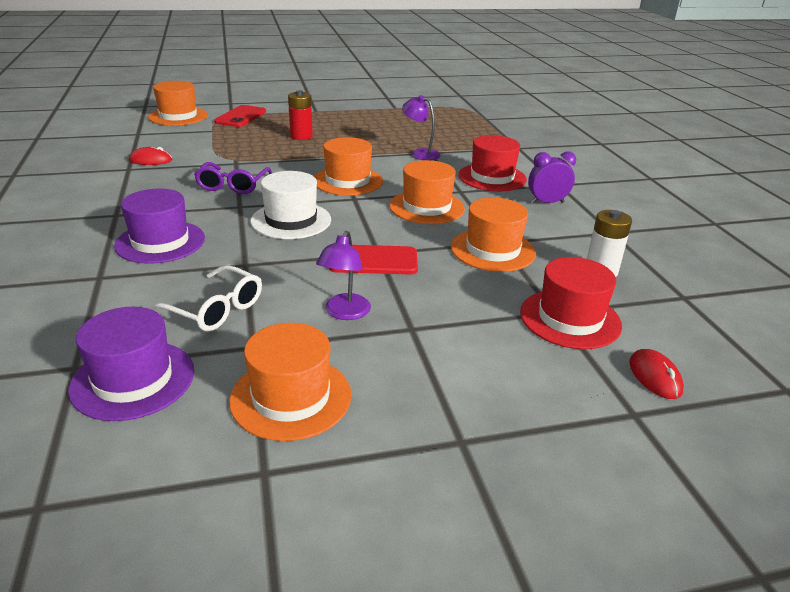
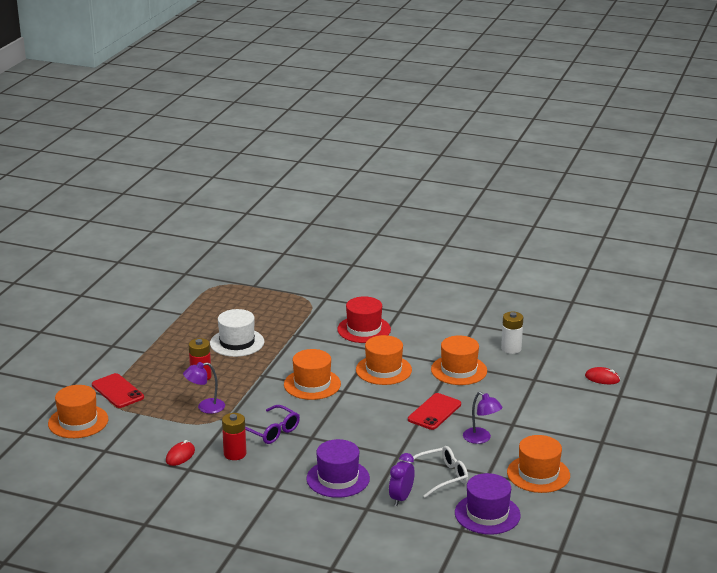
camera: 55 degrees left, 5 degrees down
white hat [250,171,331,239] -> white hat moved to [210,309,264,357]
purple lamp [402,95,441,160] -> purple lamp moved to [183,362,225,414]
red hat [520,257,622,349] -> none
purple clock [528,151,576,204] -> purple clock moved to [389,453,415,506]
none -> red battery [222,413,246,460]

